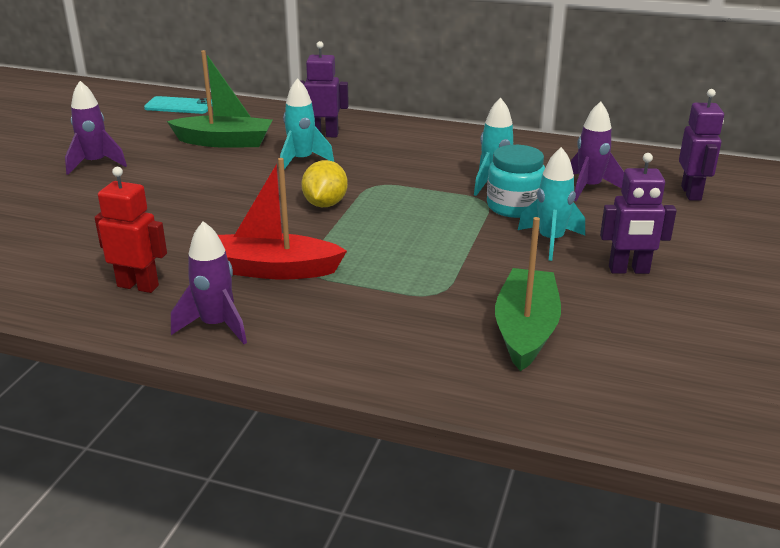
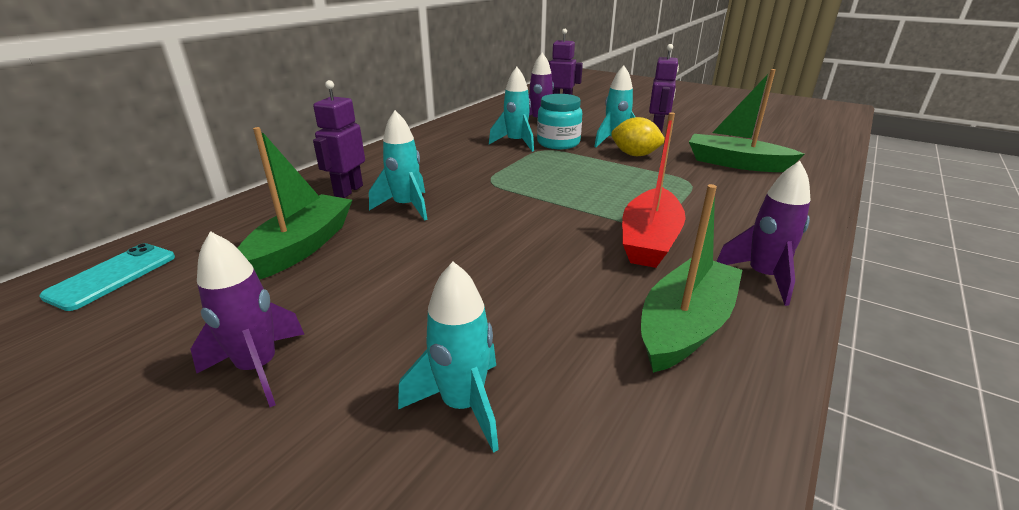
camera: 75 degrees left, 0 degrees up
red robot [94,167,167,293] -> green boat [641,184,742,373]
yellow lemon [302,160,348,207] -> yellow lemon moved to [611,117,665,156]
none -> turquoise rocket [398,262,499,453]

